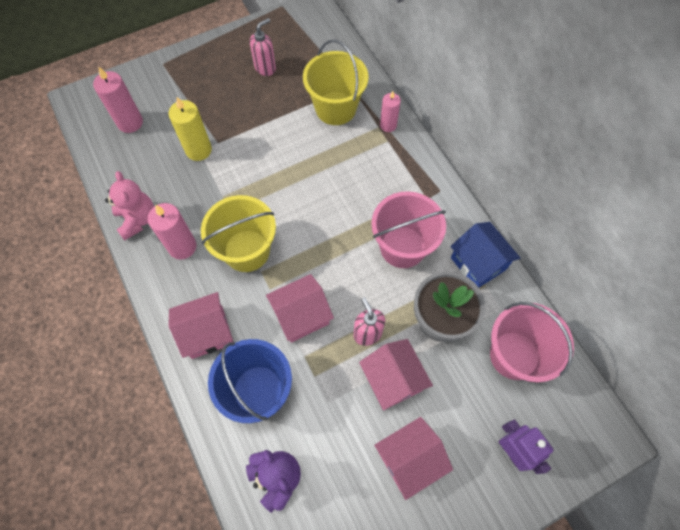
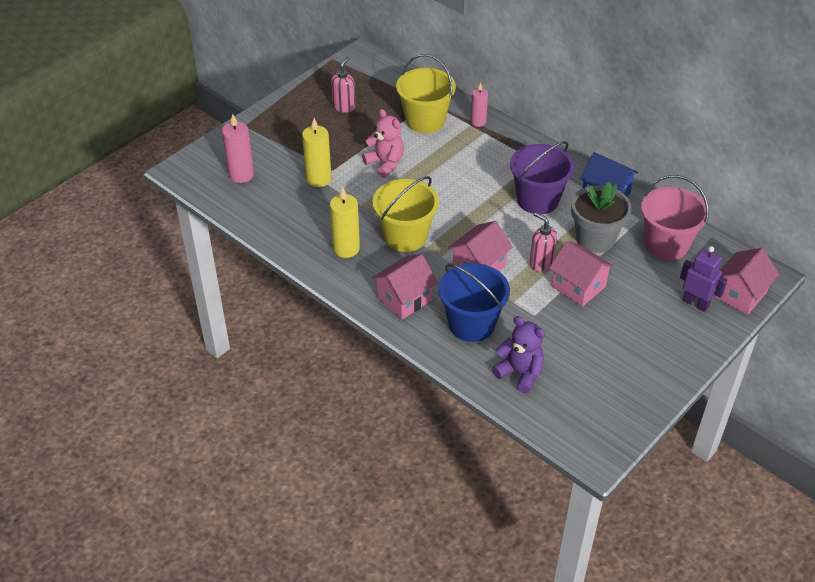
camera: 20 degrees left, 20 degrees down
pink teddy bear [105,171,154,240] -> pink teddy bear moved to [362,109,404,178]
pink candle [148,203,196,260] -> yellow candle [330,188,360,258]
pink bucket [371,191,446,268] -> purple bucket [510,141,574,214]
pink house [374,417,453,500] -> pink house moved to [714,248,779,315]

